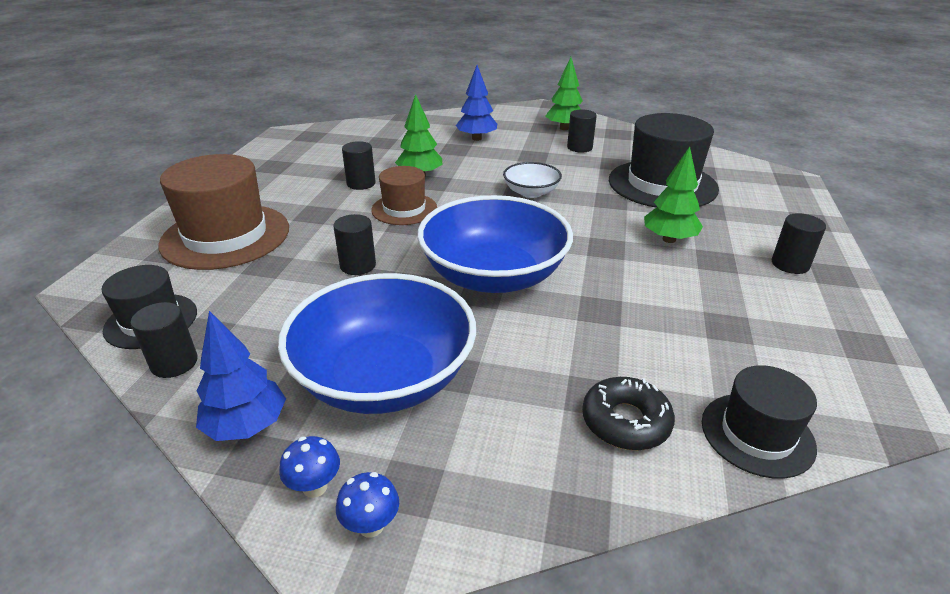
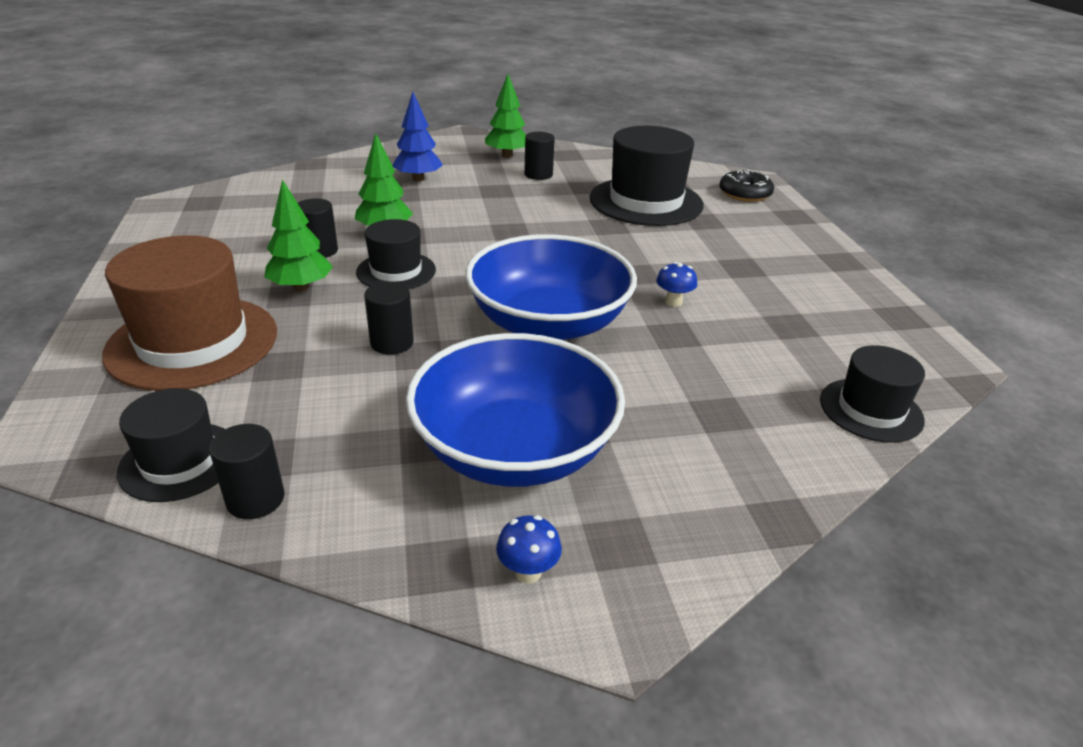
camera: 25 degrees left, 0 degrees up
blue tree [196,311,286,441] -> none
blue mushroom [336,472,399,537] -> blue mushroom moved to [656,262,697,307]
brown hat [371,166,437,225] -> black hat [356,219,436,289]
white bowl [503,162,562,198] -> none
black donut [582,377,675,450] -> black donut moved to [719,169,774,202]
green tree [644,147,703,243] -> green tree moved to [264,179,333,291]
black cylinder [772,213,826,274] -> none

